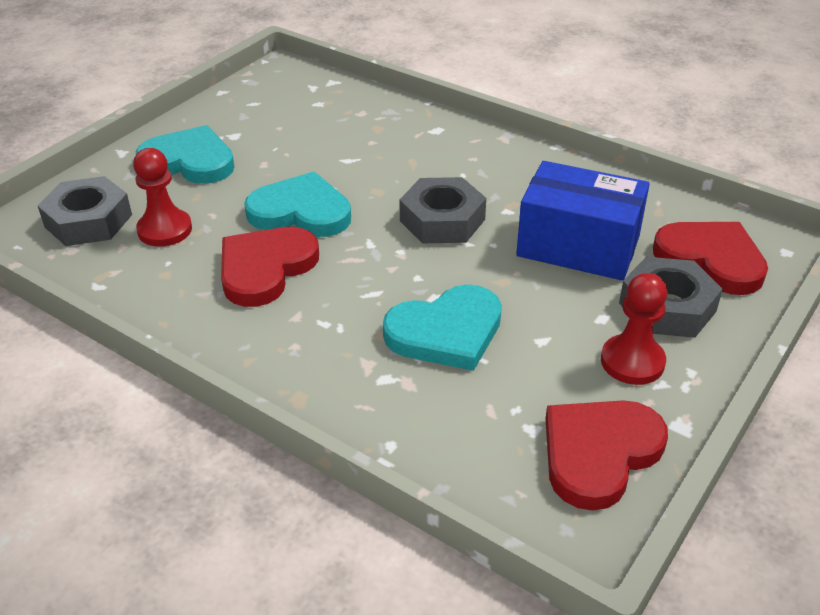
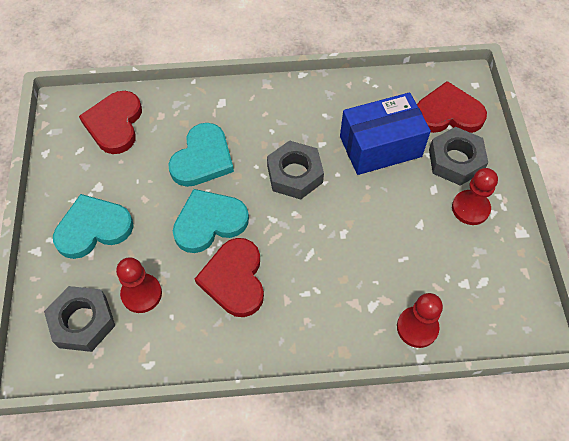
camera: 40 degrees left, 20 degrees up
turquoise heart [383,284,502,371] -> turquoise heart moved to [168,123,234,187]
red heart [545,400,668,511] -> red heart moved to [79,91,142,154]
none -> red pawn [397,293,443,348]

